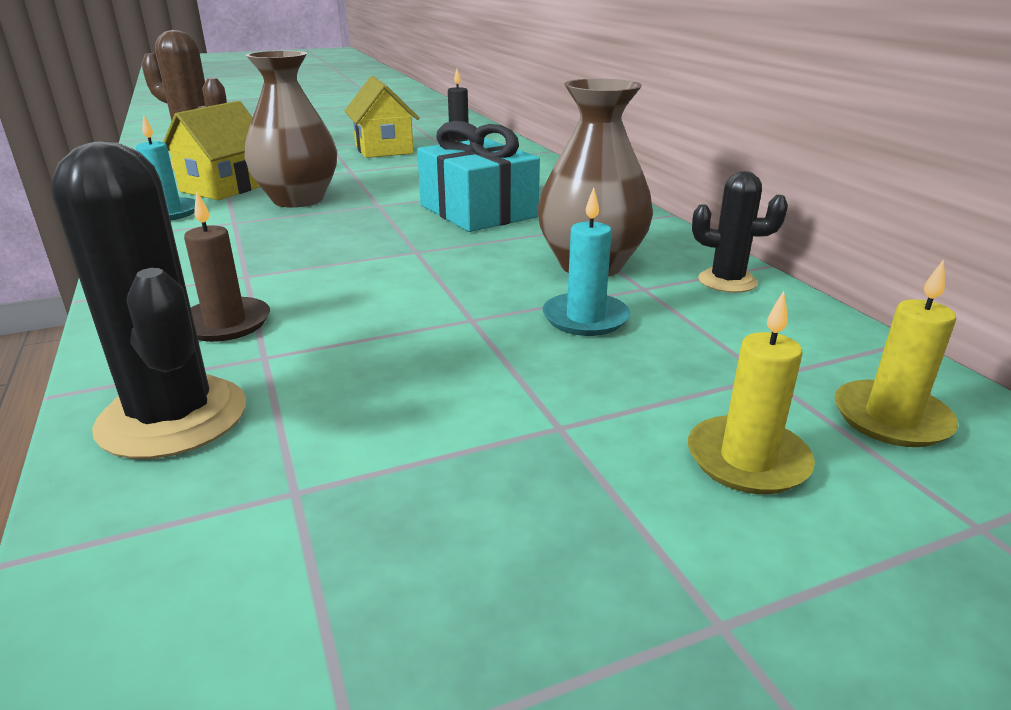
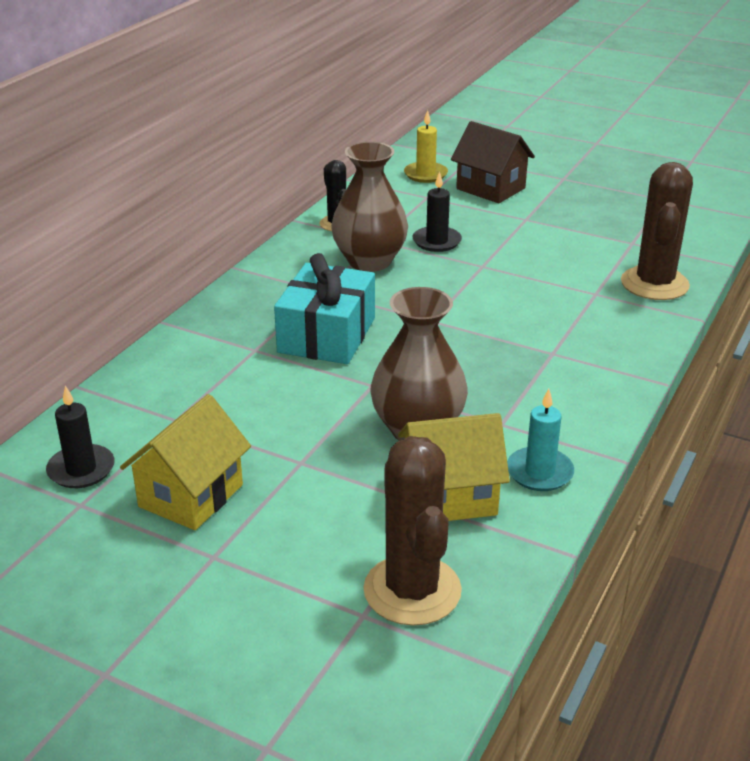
camera: 130 degrees left, 5 degrees up
black cactus [51,141,246,459] -> brown cactus [621,162,693,300]
brown candle [184,191,270,342] -> none
turquoise candle [543,188,630,336] -> black candle [412,171,462,252]
yellow candle [688,291,815,494] -> brown house [451,121,535,203]

